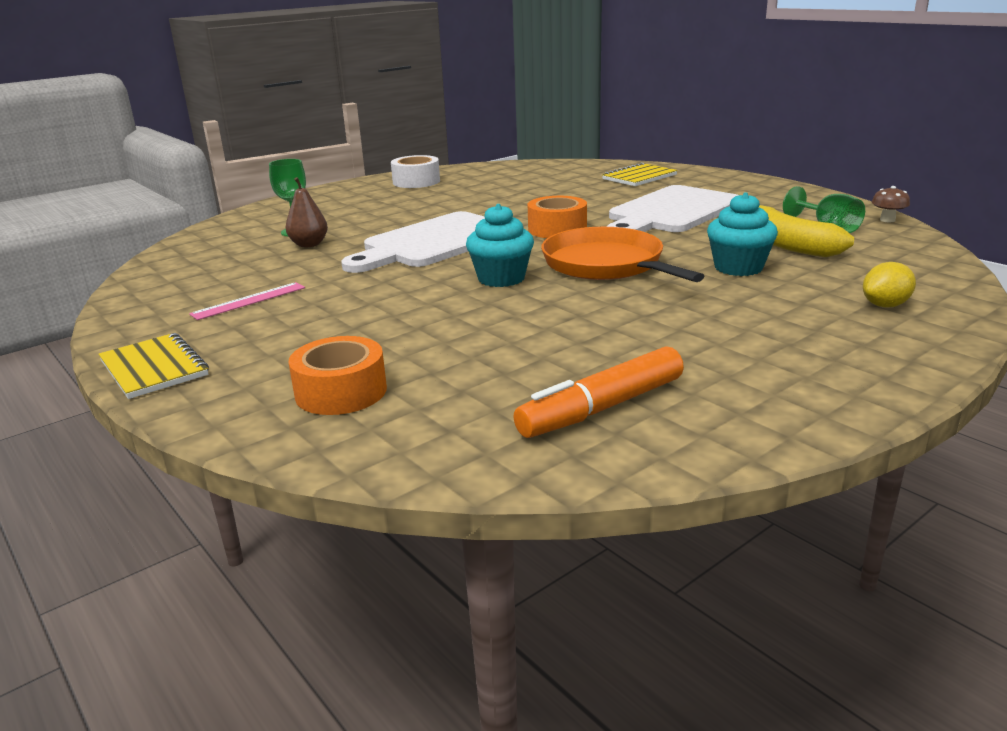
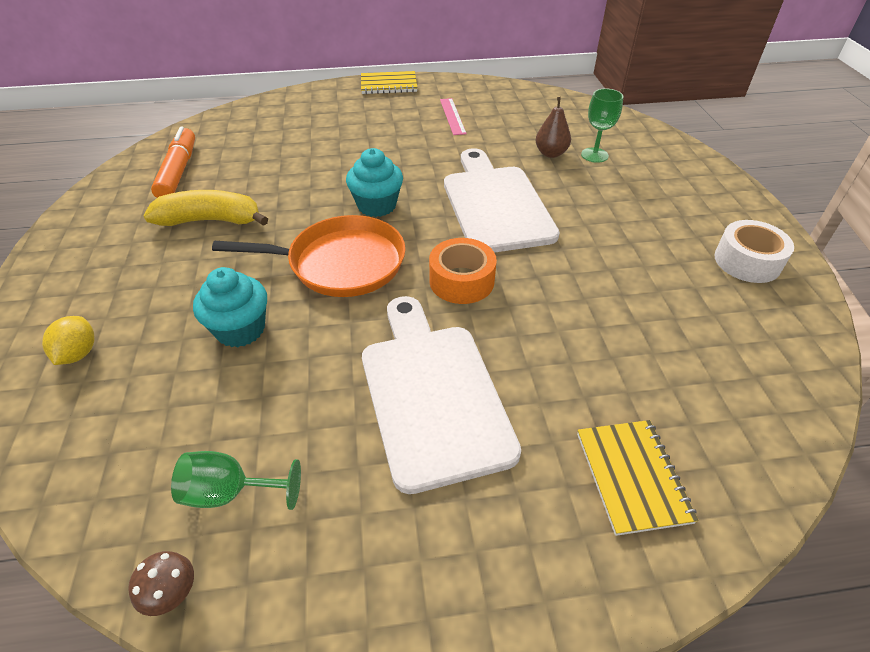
camera: 120 degrees right, 20 degrees up
orange tape [289,336,387,415] -> none
yellow banana [759,205,854,257] -> yellow banana moved to [143,190,268,226]

